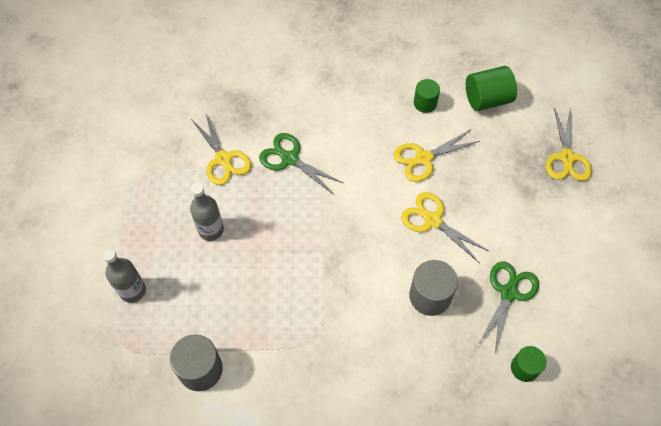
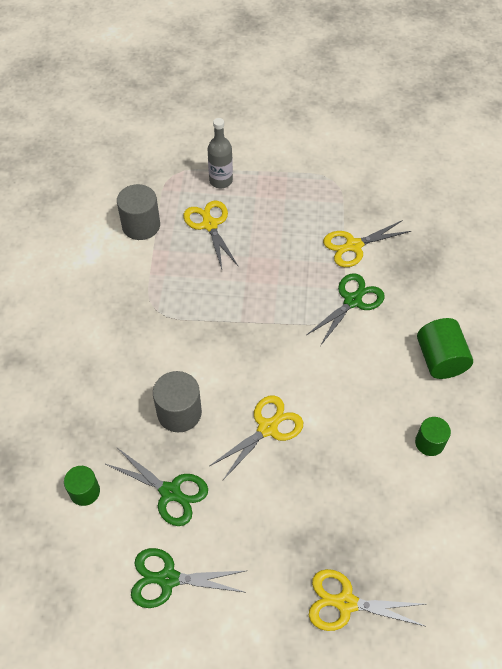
camera: 95 degrees right, 5 degrees down
grey bottle [190,183,224,241] -> none
yellow scissors [394,130,480,182] -> yellow scissors moved to [183,201,239,269]
green cylinder [466,66,517,111] -> green cylinder moved to [417,318,473,379]
none -> green scissors [131,548,245,608]

